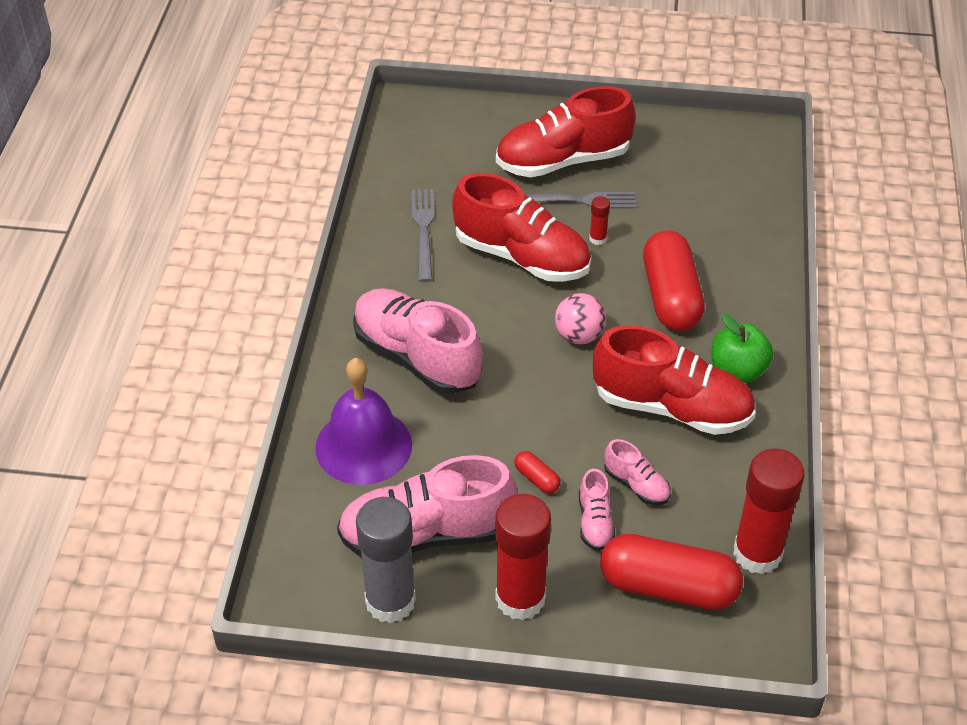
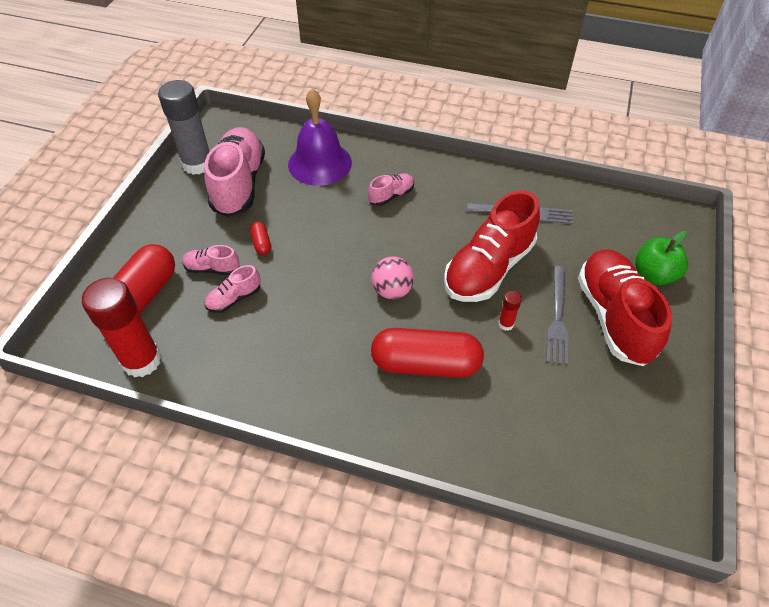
camera: 100 degrees right, 5 degrees up
pink shoe [353,288,483,394] -> pink shoe [368,173,414,206], size x0.46
red glue stick [495,494,551,620] -> none
red capsule [514,451,561,494] -> red capsule turned 75 degrees counterclockwise [250,222,271,255]
red shoe [593,325,756,435] -> none
green apple [712,314,773,383] -> green apple moved to [635,231,688,285]

